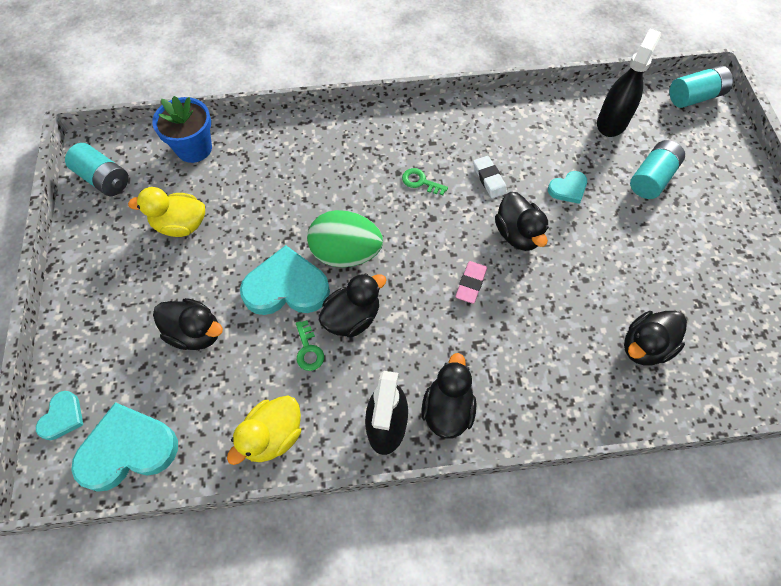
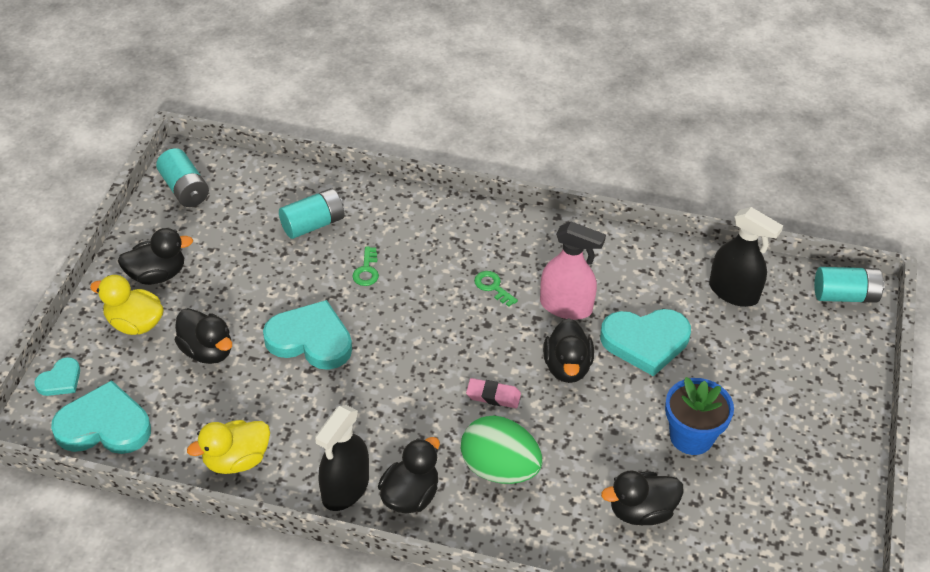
camera: 20 degrees right, 15 degrees down
yellow duck [128,187,205,237] -> yellow duck moved to [90,275,164,335]
blue flower pot [152,96,212,163] -> blue flower pot moved to [665,377,734,455]
green key [296,320,324,371] -> green key moved to [353,246,379,286]
green egg [307,210,383,267] -> green egg moved to [461,416,543,484]
black duck [319,273,386,338] -> black duck moved to [118,228,193,285]
pink eraser [455,261,487,304] -> pink eraser turned 60 degrees clockwise [466,378,521,408]
white eraser [473,156,507,198] -> pink spray bottle [540,222,606,320]
turquoise heart [548,171,587,204] -> turquoise heart [600,309,691,376], size x1.94
black spray bottle [597,29,661,137] -> black spray bottle turned 75 degrees clockwise [709,207,783,307]
turquoise battery [630,140,685,199] -> turquoise battery moved to [279,188,344,239]

